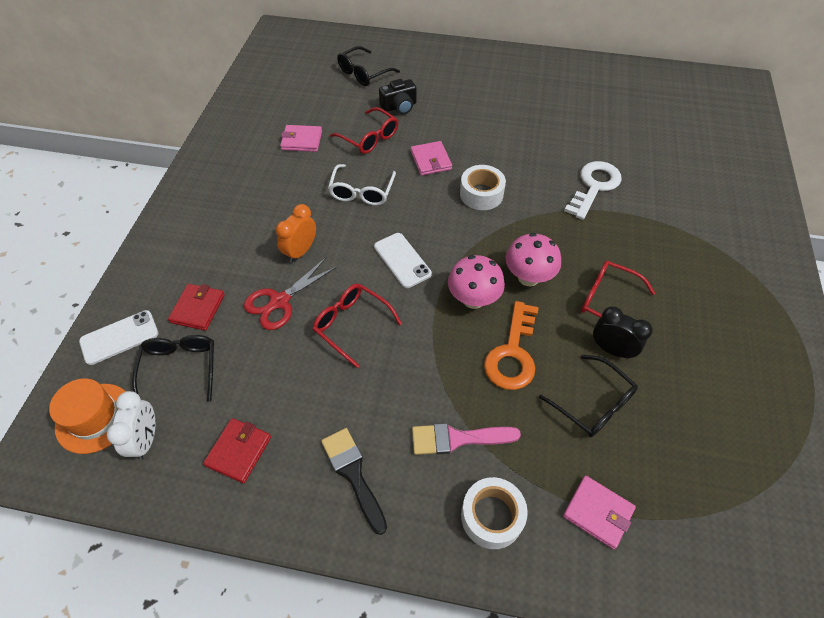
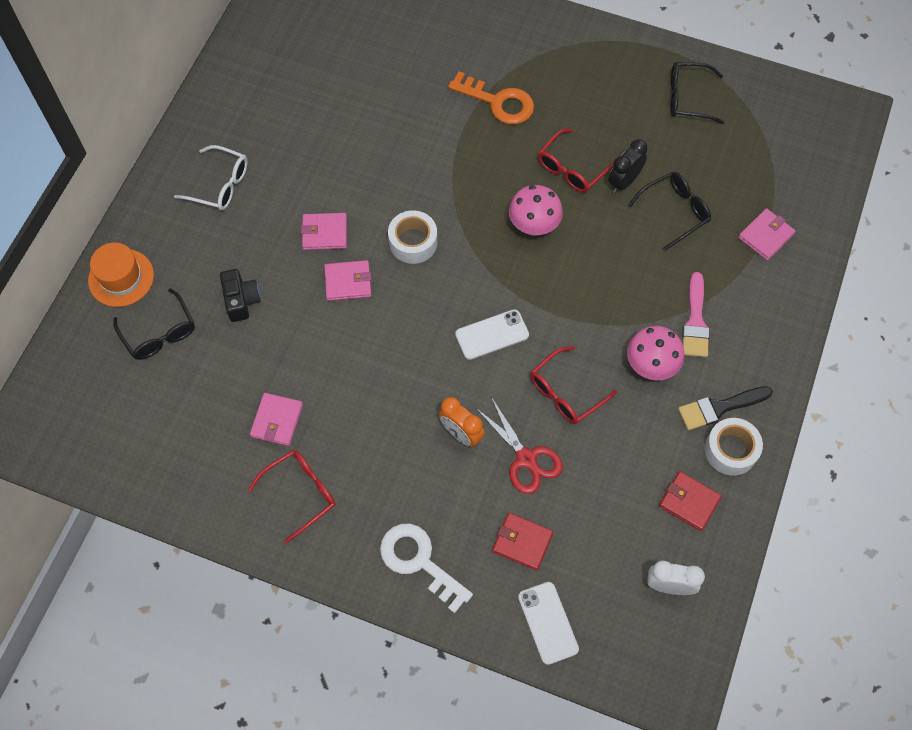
camera: 80 degrees left, 10 degrees up
orange hat [49,378,126,454] -> orange hat moved to [88,243,154,307]
black glasses [132,335,214,402] -> black glasses moved to [671,62,724,124]
white glasses [328,164,396,206] -> white glasses moved to [174,145,248,210]
red glasses [330,107,398,154] -> red glasses moved to [248,450,336,543]
pink mushroom [448,255,505,309] -> pink mushroom moved to [627,326,684,380]
white tape [461,477,528,549] -> white tape moved to [705,418,763,476]
orange key [484,301,539,390] -> orange key moved to [448,71,534,125]
white key [564,161,622,220] -> white key moved to [380,524,473,614]
none -> pink wallet [301,213,347,250]

